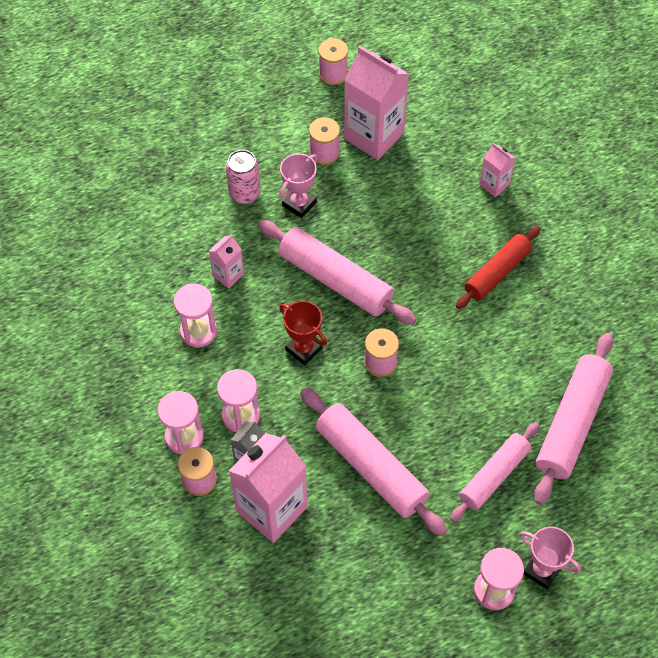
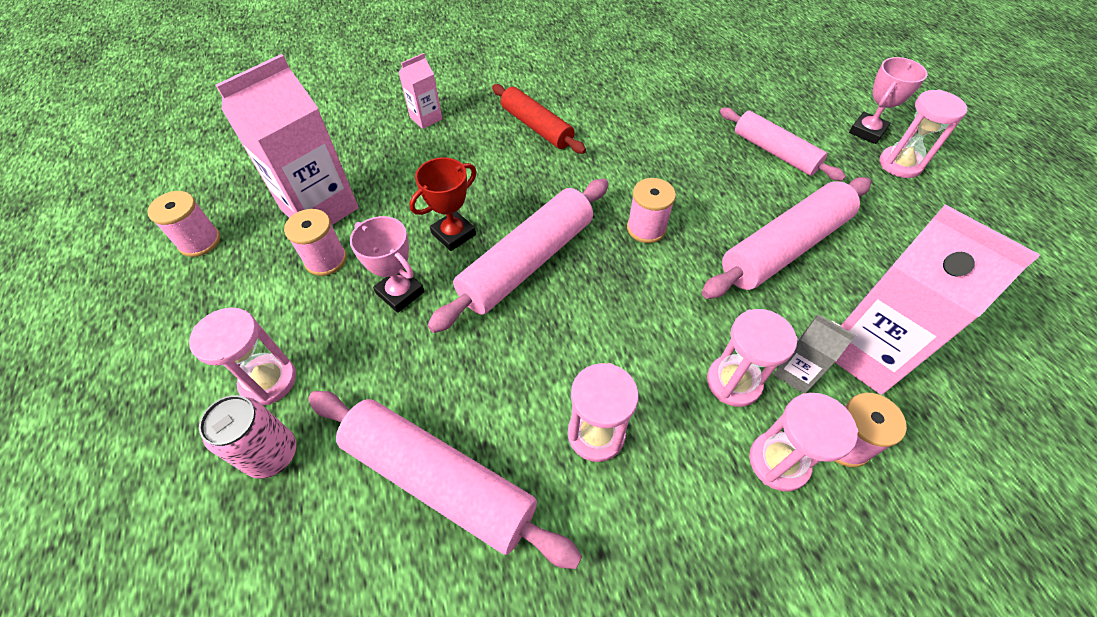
camera: 85 degrees left, 5 degrees down
pink carton [209,234,244,288] -> none
pink can [226,150,261,204] -> pink can moved to [199,395,296,479]
red trophy [279,301,327,365] -> red trophy moved to [409,157,477,251]
pink rolling pin [534,333,614,505] -> pink rolling pin moved to [308,391,582,569]
none -> pink hourglass [189,308,296,405]

